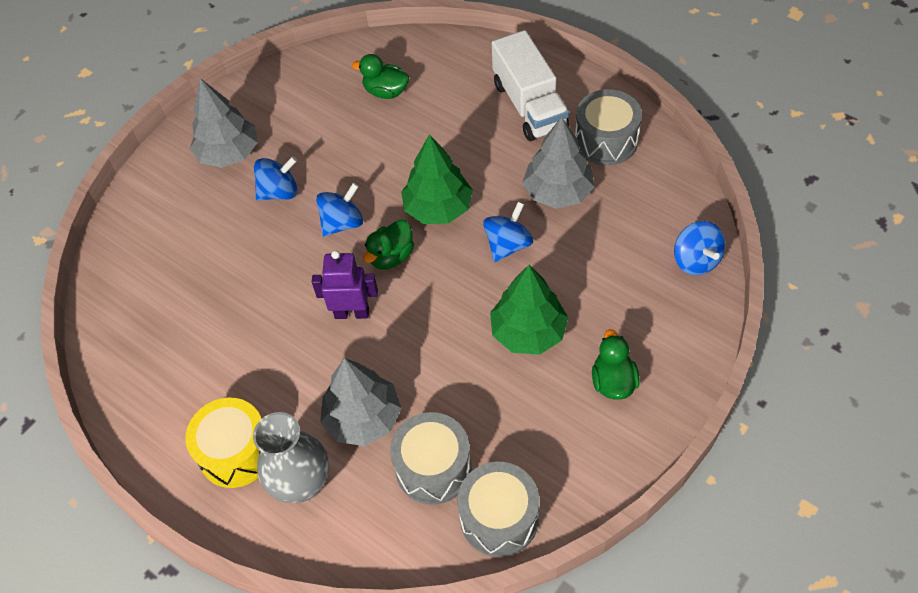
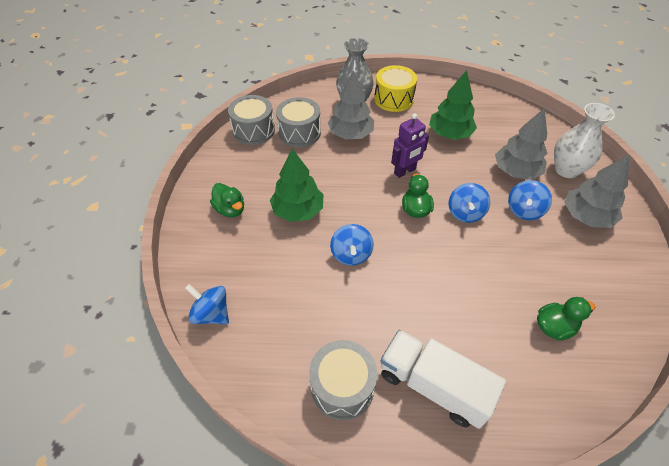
camera: 140 degrees right, 5 degrees down
green tree [401,134,473,224] -> green tree moved to [429,70,477,140]
grey tree [522,117,594,209] -> grey tree moved to [495,108,547,180]
none -> white vase [554,103,615,178]

